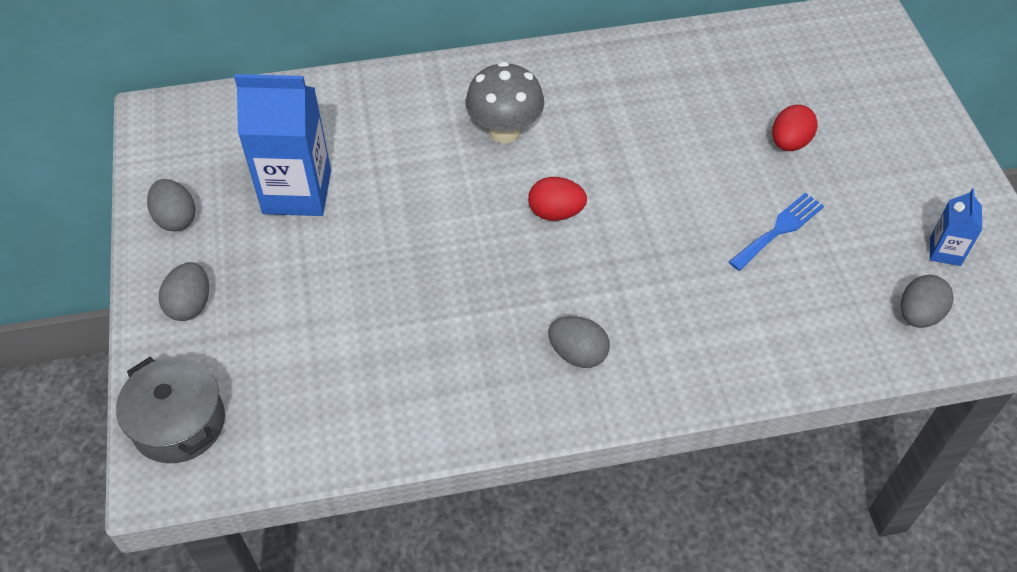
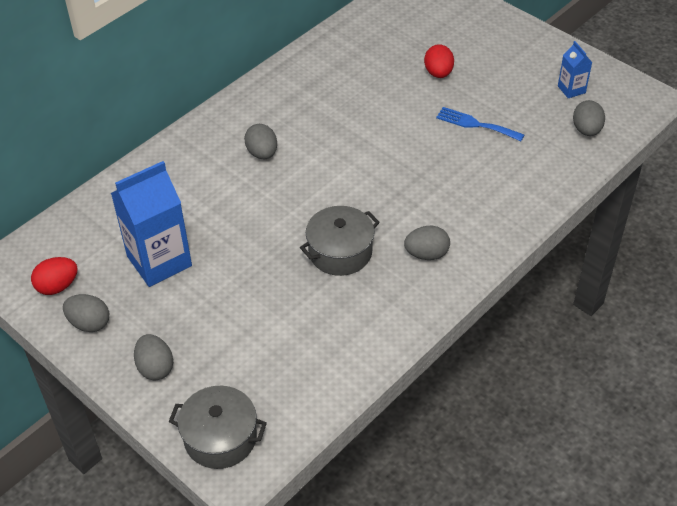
camera: 35 degrees left, 5 degrees down
grey mushroom [466,62,544,144] -> grey egg [244,124,277,159]
red egg [528,177,587,221] -> red egg moved to [31,257,78,295]
blue fork [729,192,824,271] -> blue fork turned 75 degrees counterclockwise [436,107,524,141]
none -> grey pot [300,206,380,276]

